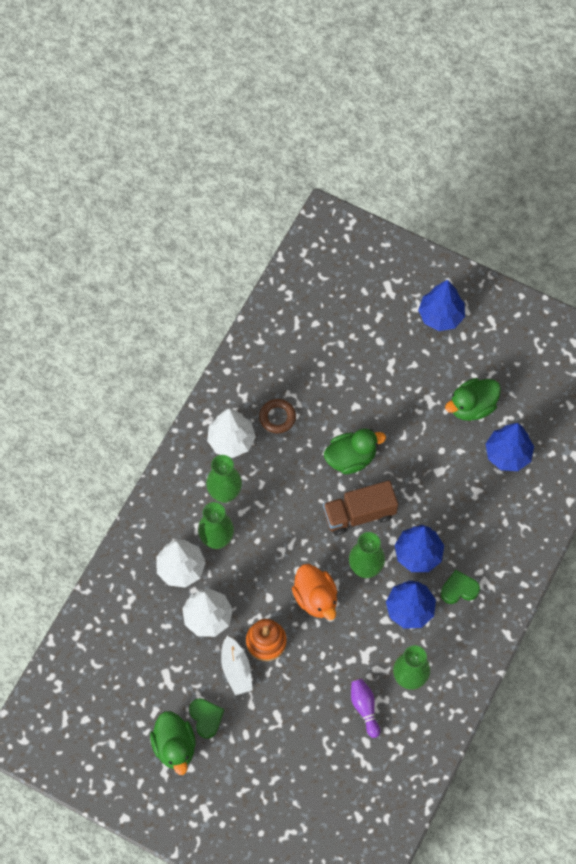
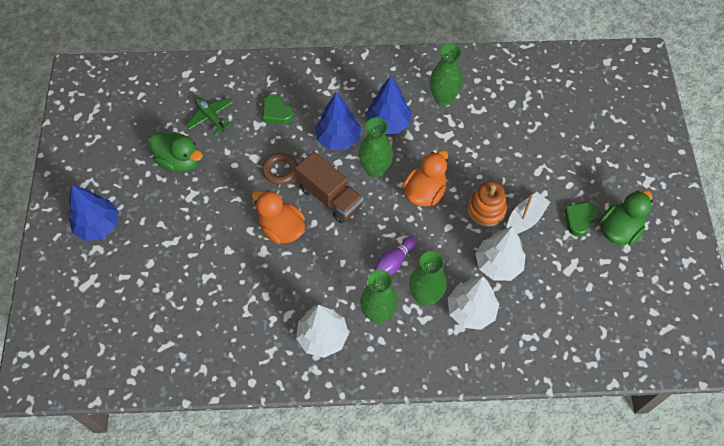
camera: 120 degrees left, 5 degrees down
brown ring [259,399,296,434] -> brown ring moved to [262,153,298,185]
green duck [324,428,386,474] -> orange duck [252,190,305,244]
purple bowling pin [351,679,380,738] -> purple bowling pin moved to [374,236,417,275]
green heart [441,570,480,604] -> green heart moved to [263,94,293,124]
blue tree [486,423,534,471] -> green plane [186,97,233,135]

